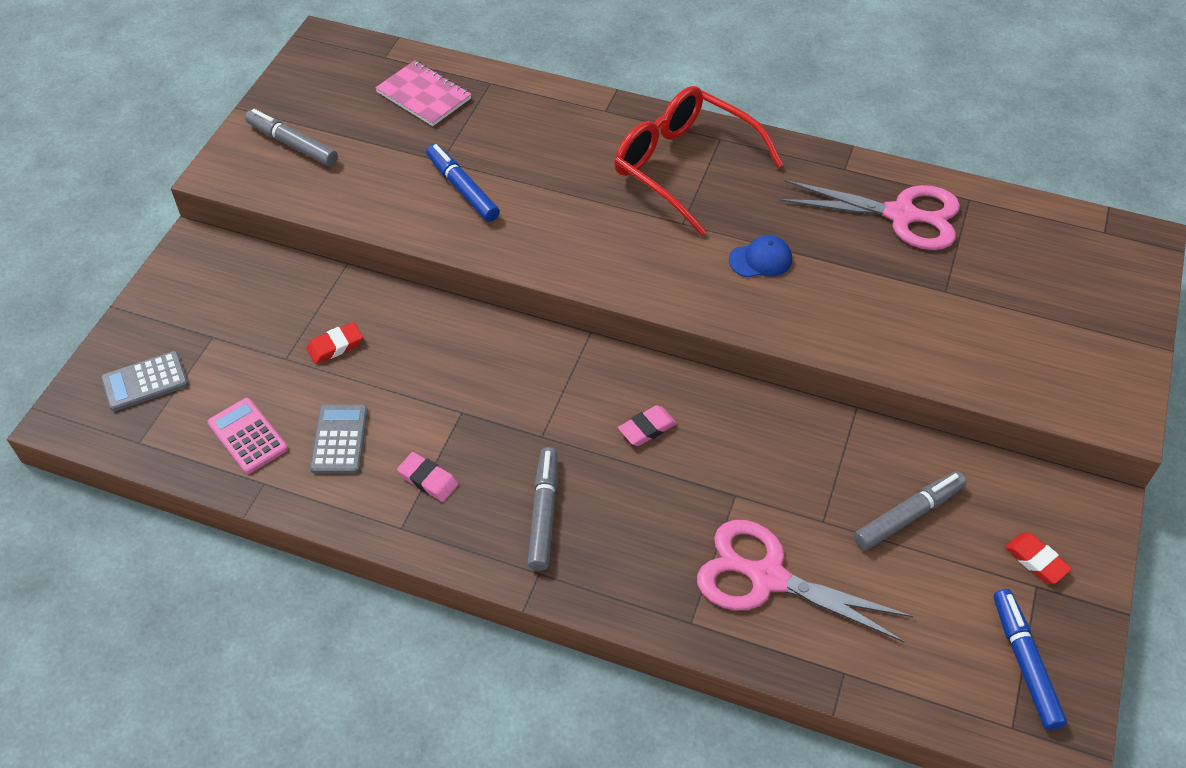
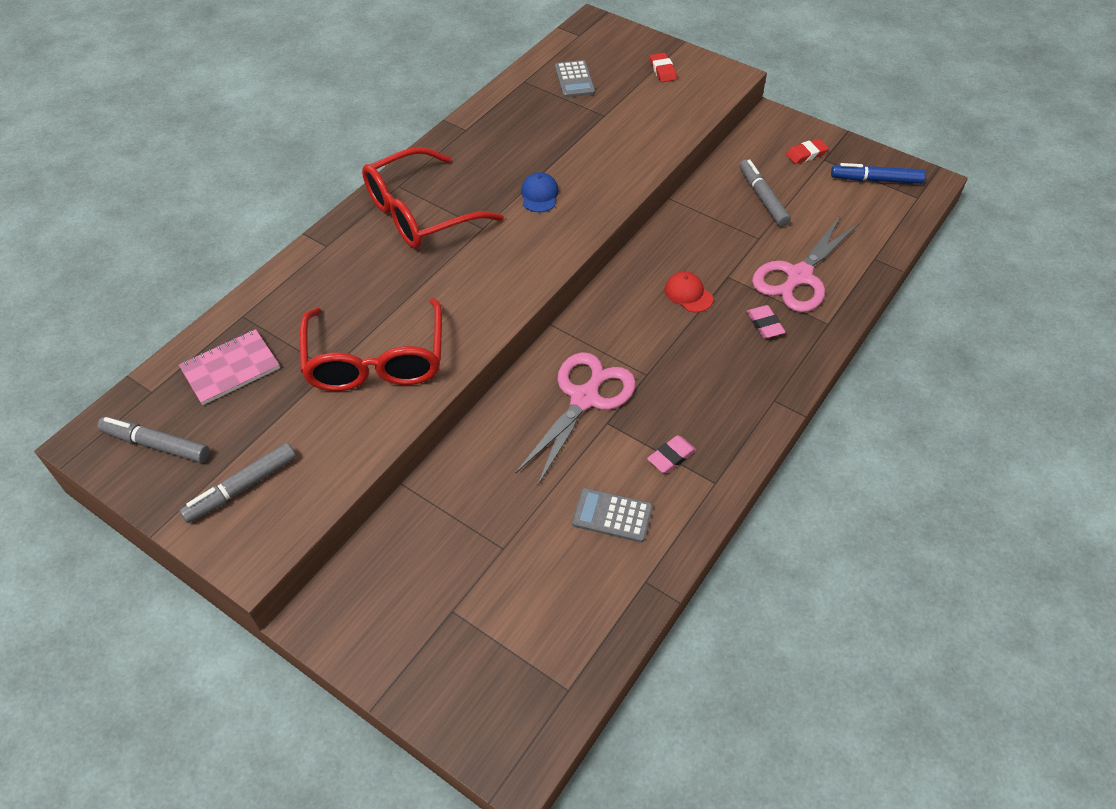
camera: 75 degrees left, 0 degrees up
grey calculator [101,351,188,411] -> grey calculator moved to [555,60,595,98]
pink calculator [207,398,288,474] -> none
red eraser [306,322,363,364] -> red eraser moved to [650,53,677,82]
blue marker [426,144,500,222] -> red glasses [300,298,442,391]
grey marker [527,447,558,571] -> grey marker moved to [97,417,209,463]
pink eraser [618,405,677,446] -> pink eraser moved to [747,305,786,338]
pink scissors [779,180,960,250] -> pink scissors moved to [516,352,636,485]
none -> red cap [664,271,713,312]

